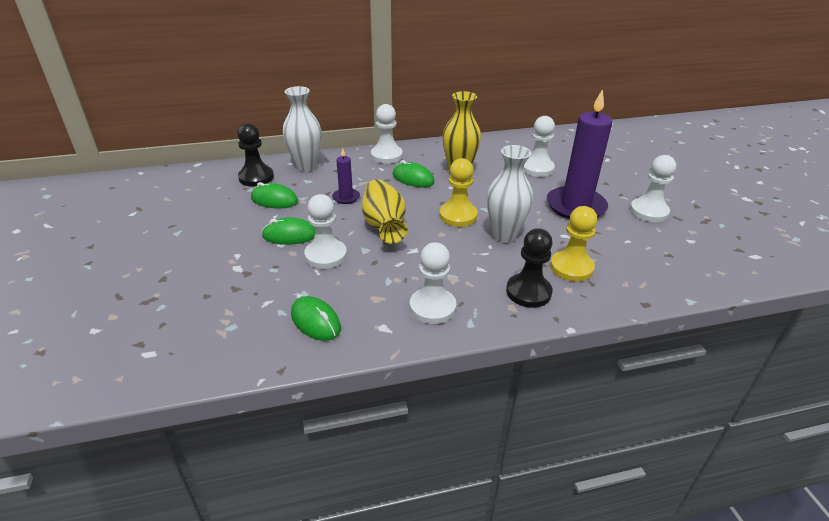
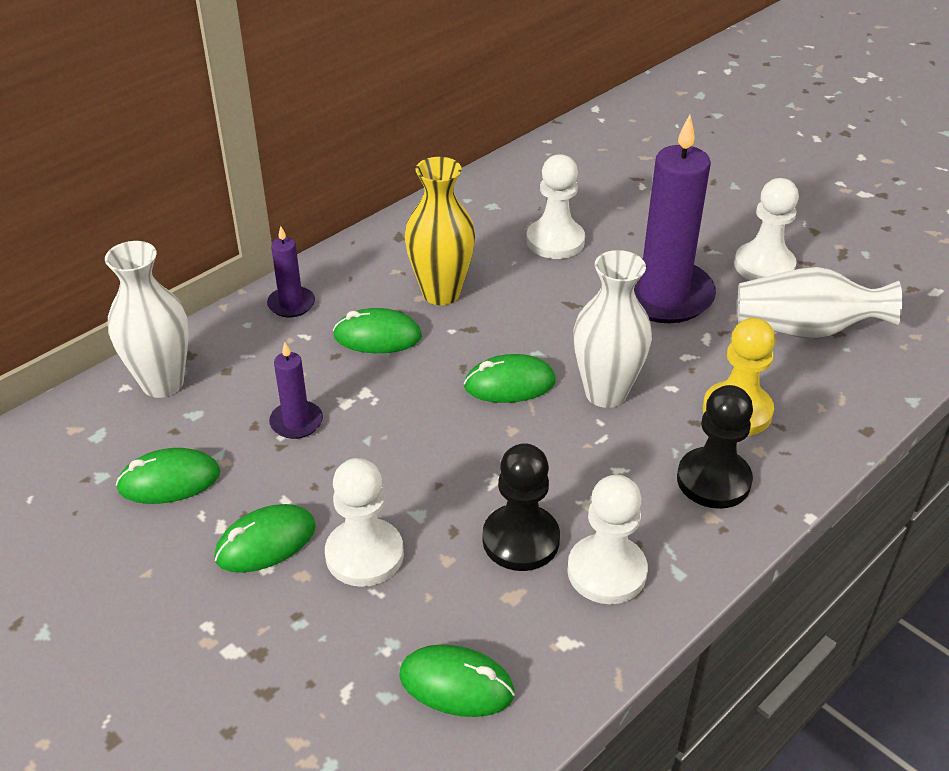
camera: 30 degrees left, 5 degrees up
black pawn [237,123,274,187] -> black pawn moved to [483,443,560,571]
yellow vase [362,179,407,244] -> none
white pawn [371,104,403,164] -> purple candle [267,226,315,317]
yellow pawn [440,158,478,227] -> green mouse [464,354,556,403]
none -> white vase [738,267,902,339]

